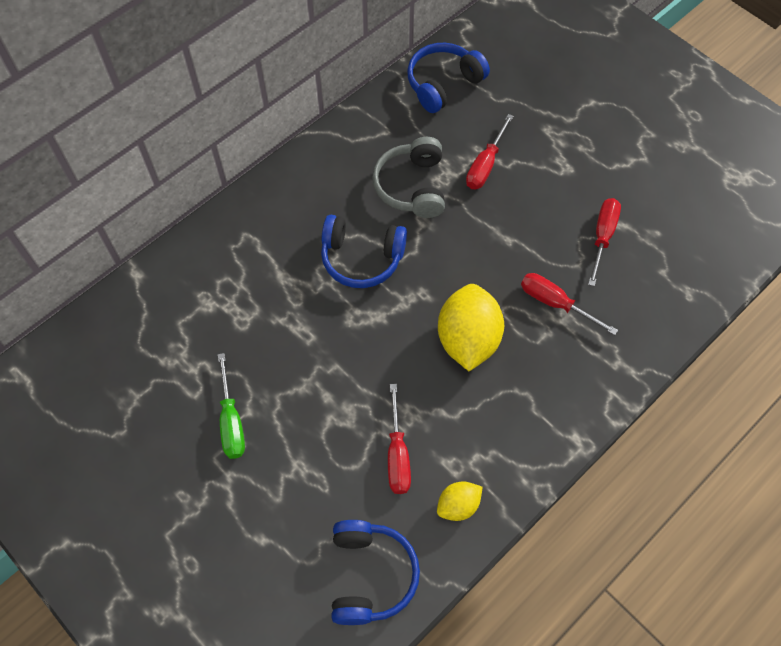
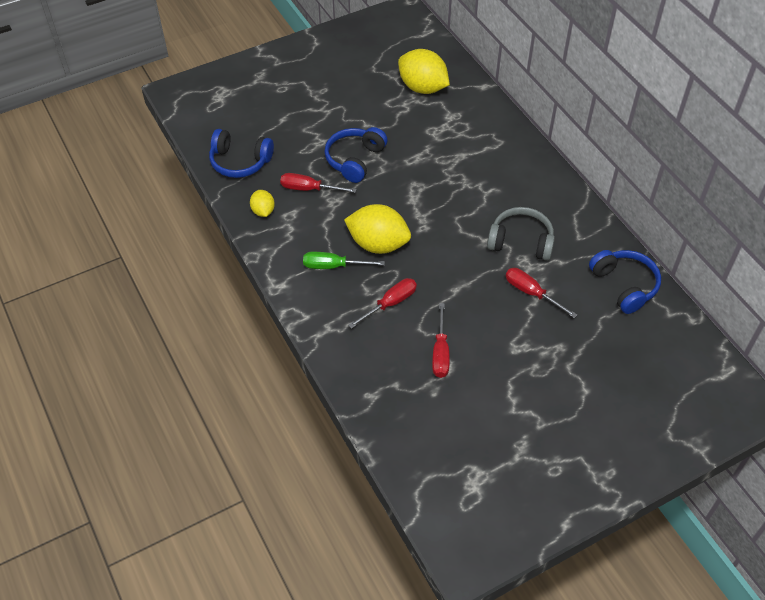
camera: 105 degrees right, 10 degrees down
green screwdriver [218,353,245,459] -> green screwdriver moved to [303,252,385,269]
blue headphones [321,215,407,288] -> blue headphones moved to [324,127,388,183]
red screwdriver [588,198,621,286] -> red screwdriver turned 60 degrees clockwise [432,303,450,378]
none -> yellow lemon [398,49,450,94]

